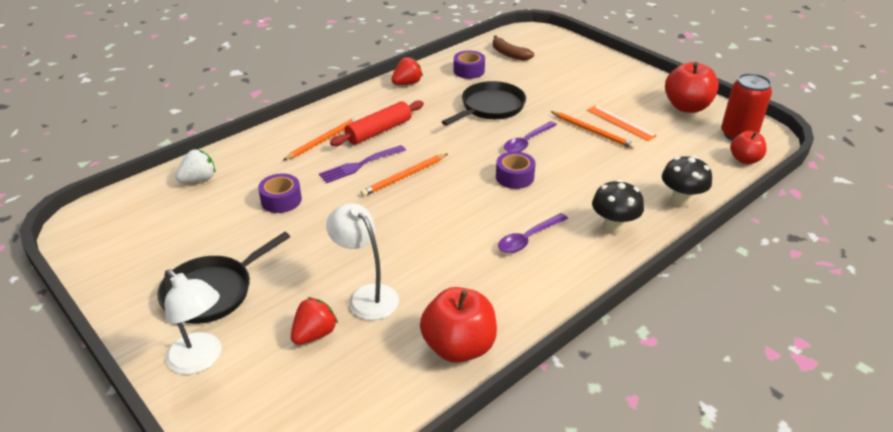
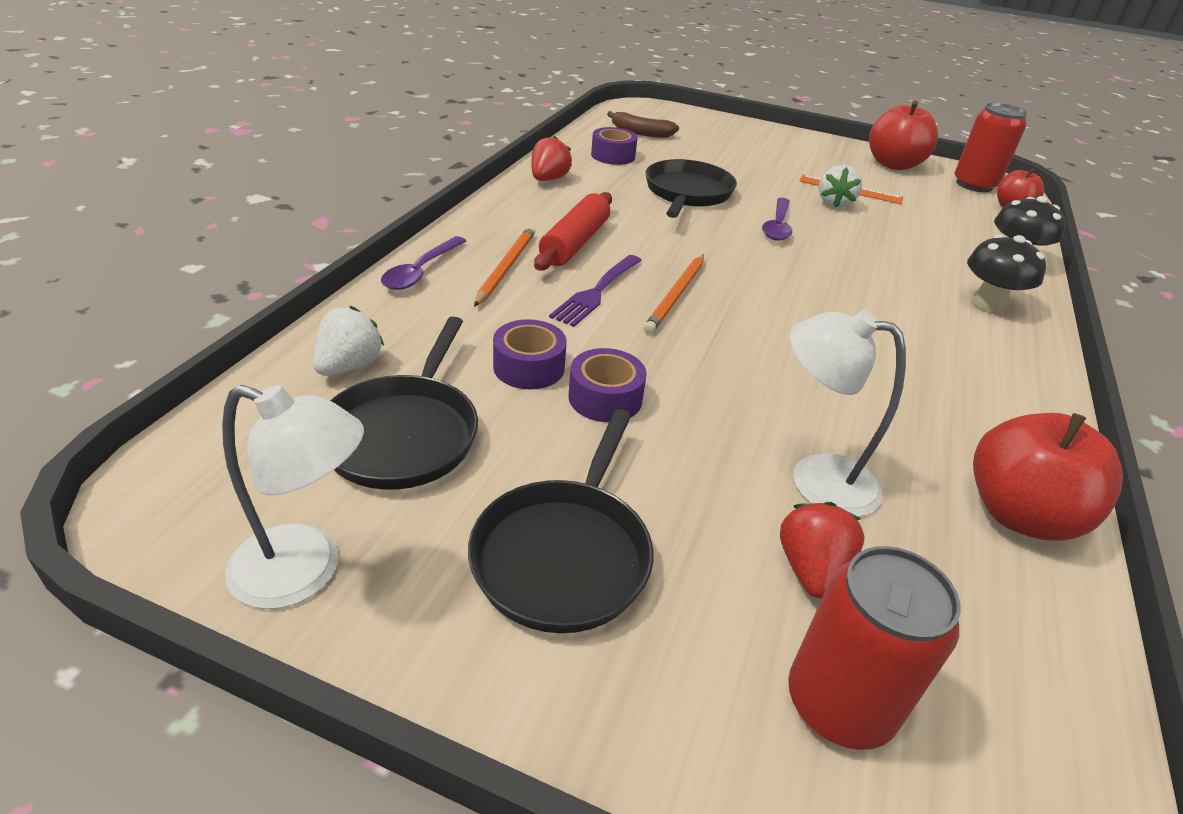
camera: 30 degrees left, 0 degrees up
white lamp [165,269,222,374] -> white lamp moved to [222,385,364,609]
purple tape [496,151,536,189] -> purple tape moved to [568,348,647,422]
purple spoon [498,213,568,253] -> purple spoon moved to [381,236,466,290]
orange pencil [550,111,636,149] -> white strawberry [819,165,862,208]
none -> black pan [330,317,478,489]
none -> red can [788,546,961,750]

